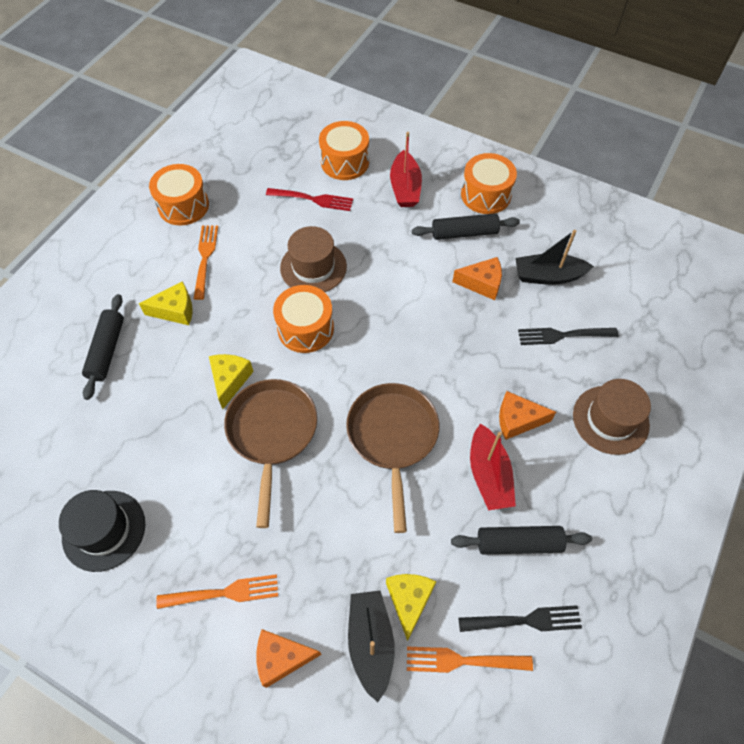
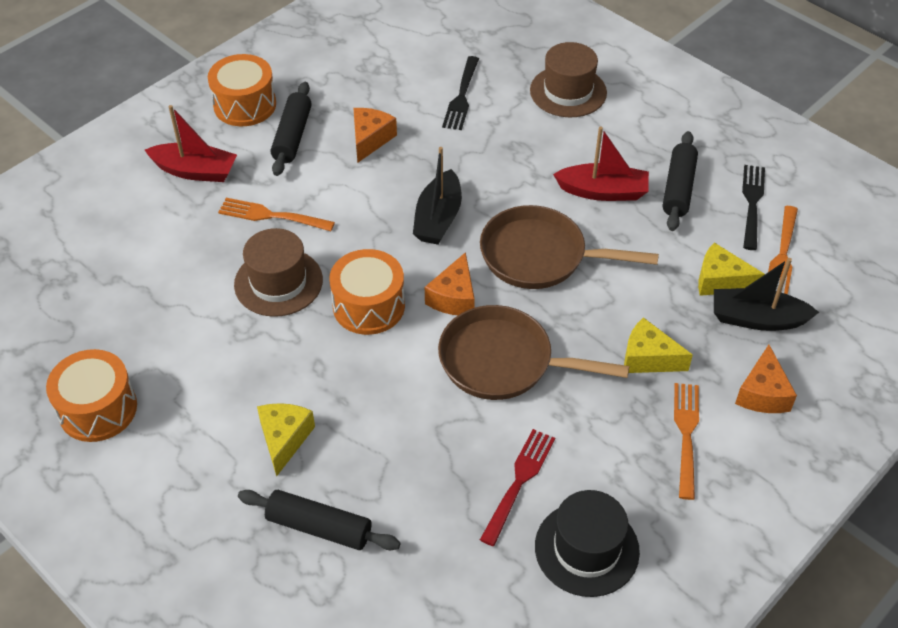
camera: 75 degrees left, 10 degrees down
orange fork [194,226,218,300] -> orange fork moved to [218,198,335,231]
yellow cheese [209,354,254,409] -> yellow cheese moved to [624,317,693,373]
red fork [266,188,353,211] -> red fork moved to [480,429,555,546]
orange drum [319,121,369,180] -> none
orange cheese [499,391,556,440] -> orange cheese moved to [425,252,475,315]
black boat [515,230,594,285] -> black boat moved to [413,147,462,245]

